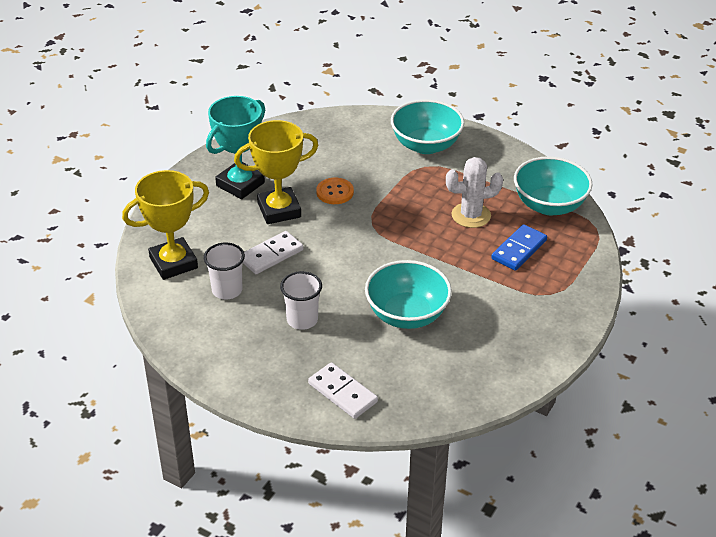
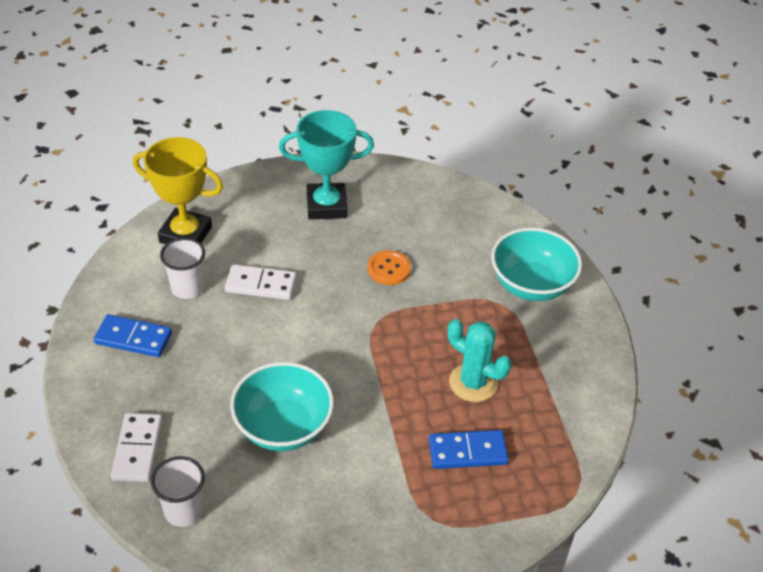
camera: 45 degrees right, 5 degrees up
yellow trophy [234,120,319,224] -> none
white cup [280,271,322,330] -> white cup moved to [151,456,205,527]
white cactus [446,157,503,228] -> turquoise cactus [448,319,511,402]
turquoise bowl [514,156,592,215] -> none
none -> blue domino [94,314,172,357]

